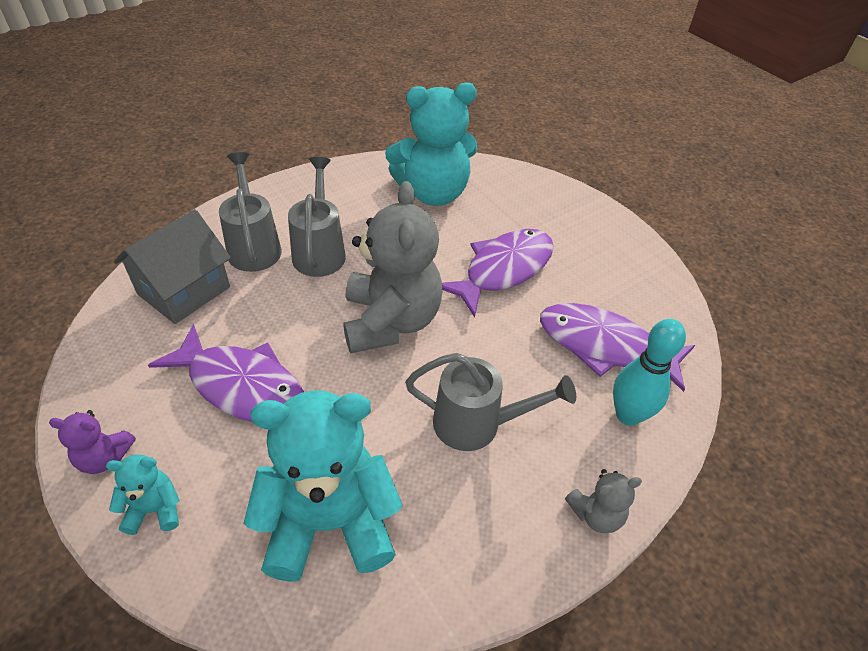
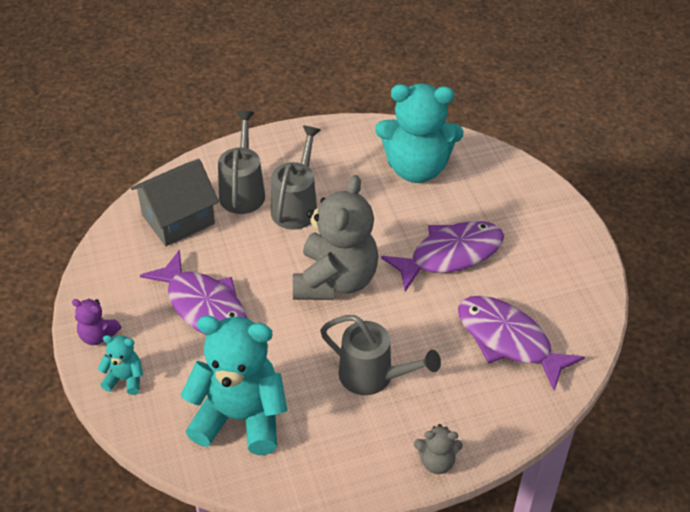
camera: 20 degrees right, 0 degrees up
turquoise bowling pin [613,319,686,426] -> none

